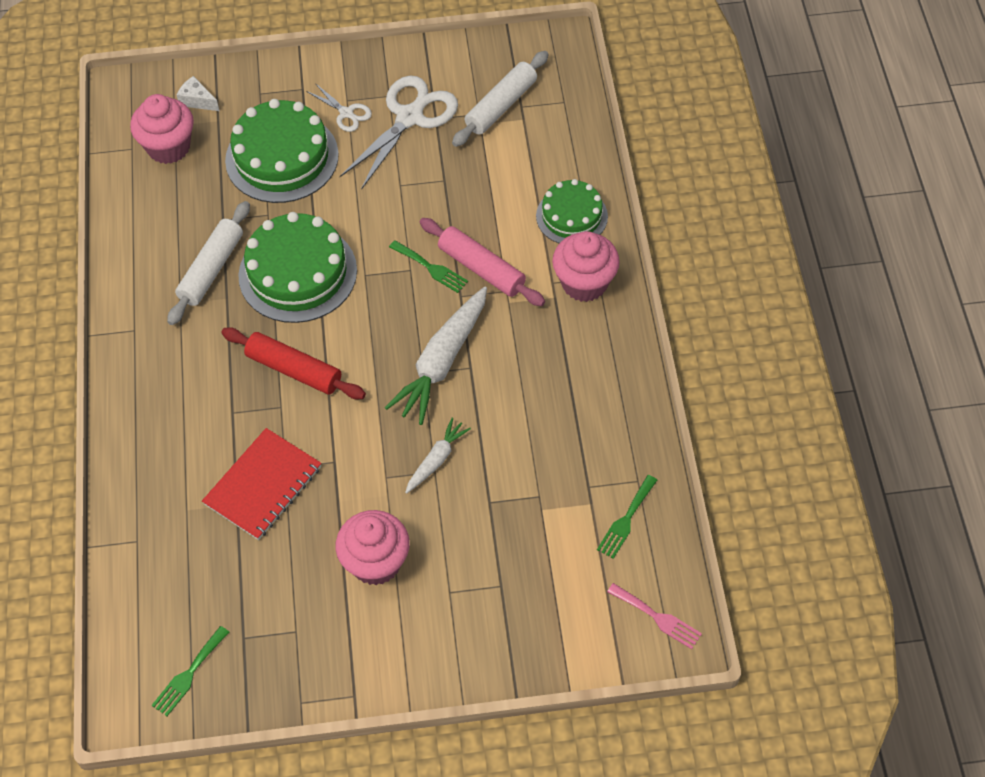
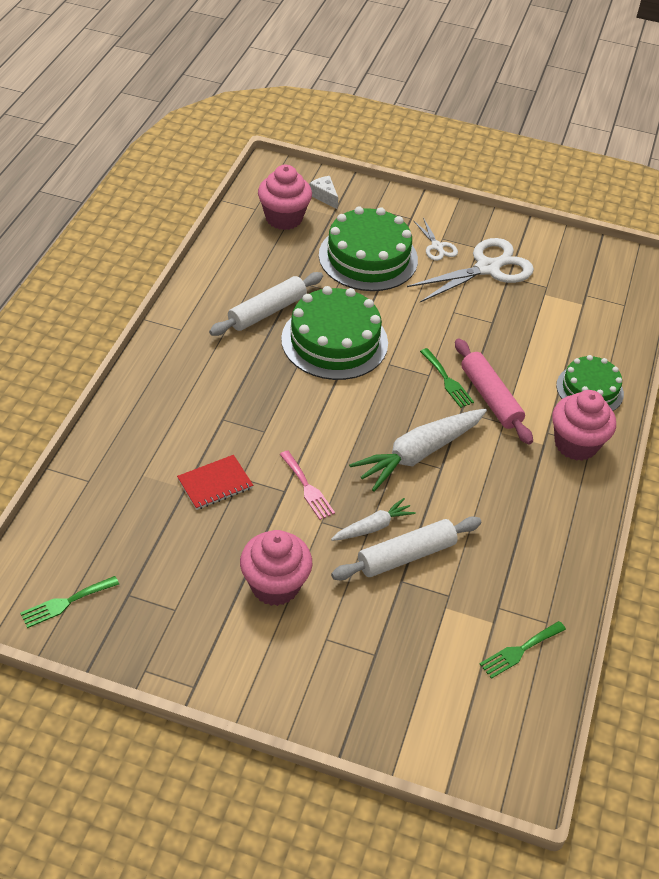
camera: 20 degrees right, 10 degrees down
red notebook [202,428,321,540] -> red notebook [177,455,253,510], size x0.66
red rolling pin [221,327,366,399] -> none
white rolling pin [452,51,549,147] -> white rolling pin moved to [331,516,481,581]
pink fork [607,583,702,649] -> pink fork moved to [279,450,335,520]

